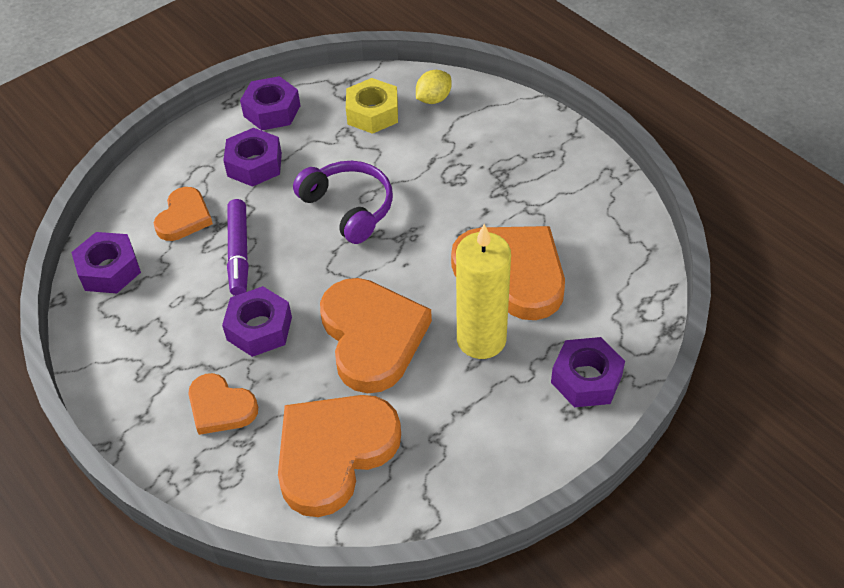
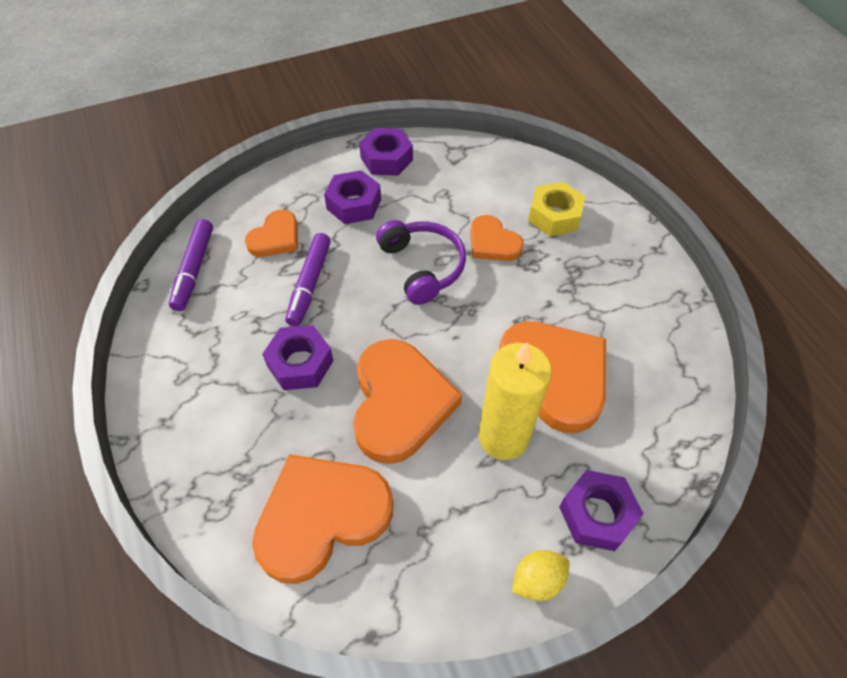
camera: 15 degrees right, 5 degrees up
purple nut [71,232,141,293] -> purple marker [169,219,213,311]
orange heart [189,373,258,435] -> orange heart moved to [470,215,524,261]
yellow nut [346,78,398,134] -> yellow nut moved to [528,182,586,236]
yellow lemon [416,70,452,104] -> yellow lemon moved to [512,550,570,601]

